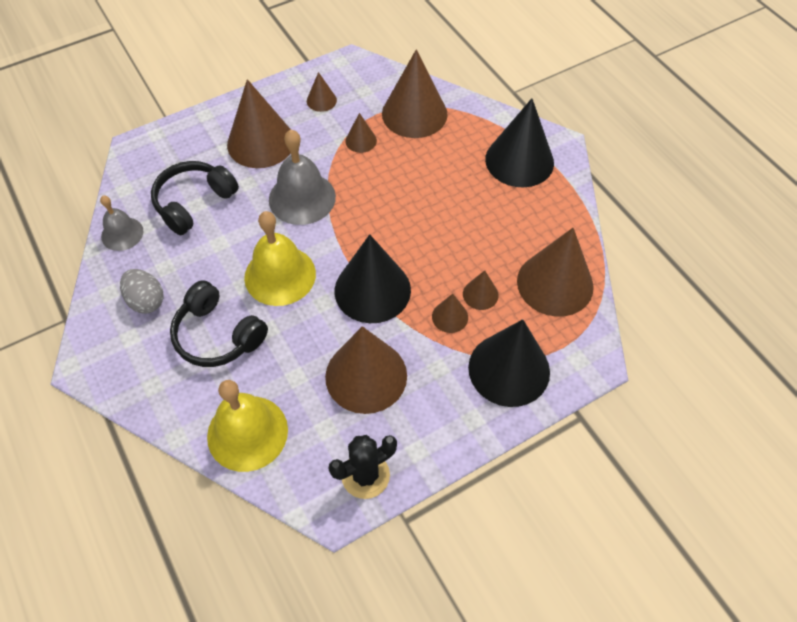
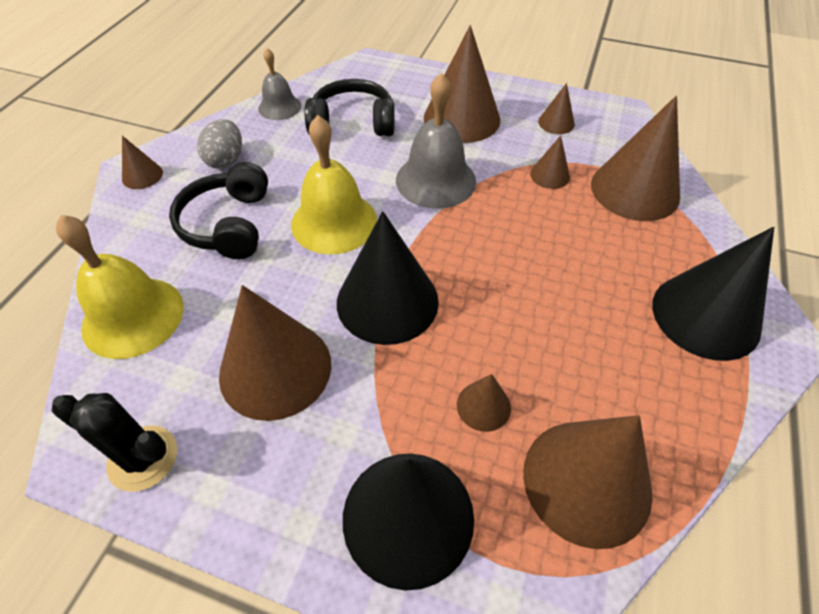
camera: 50 degrees right, 5 degrees down
brown cone [432,294,468,333] -> brown cone moved to [122,136,163,189]

